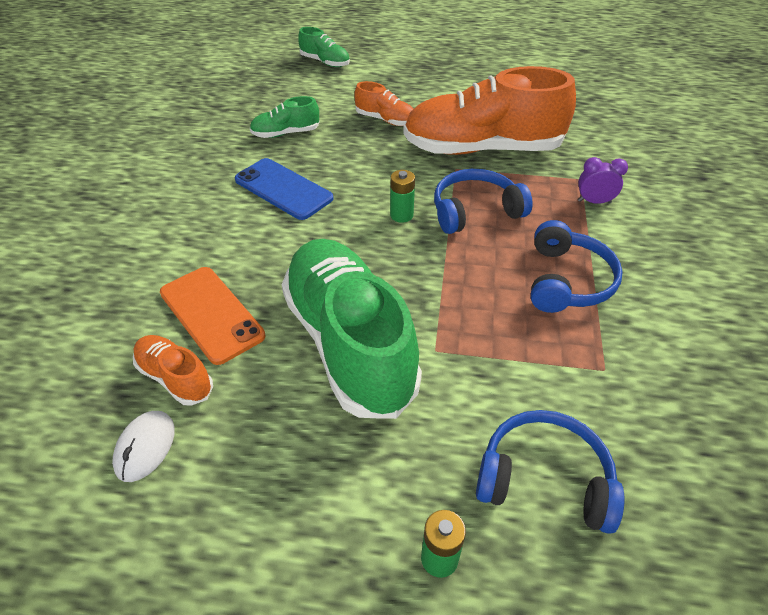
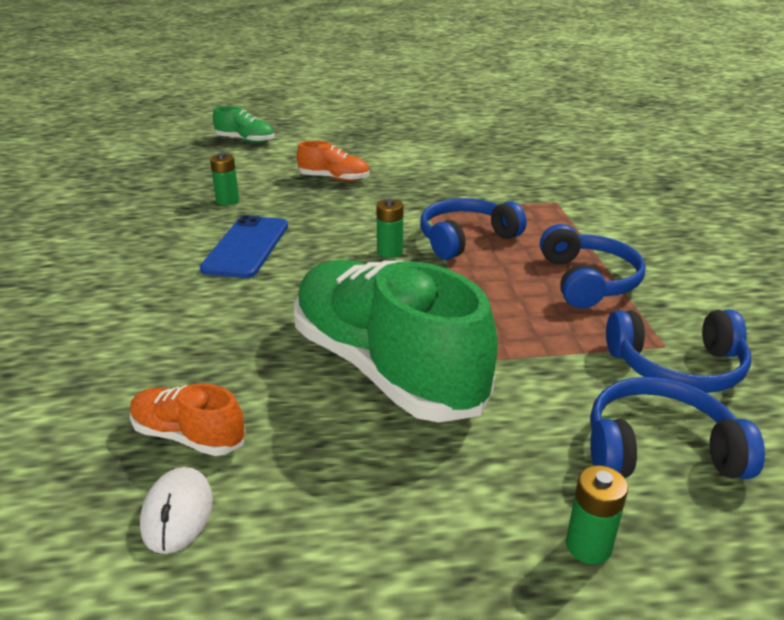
camera: 15 degrees left, 15 degrees down
orange phone [160,267,265,365] -> none
blue phone [235,158,334,220] -> blue phone turned 75 degrees clockwise [200,215,288,278]
green shoe [250,96,320,138] -> green battery [210,153,239,206]
orange shoe [403,66,576,155] -> none
purple clock [578,157,628,204] -> none
none -> blue headphones [606,309,751,393]

